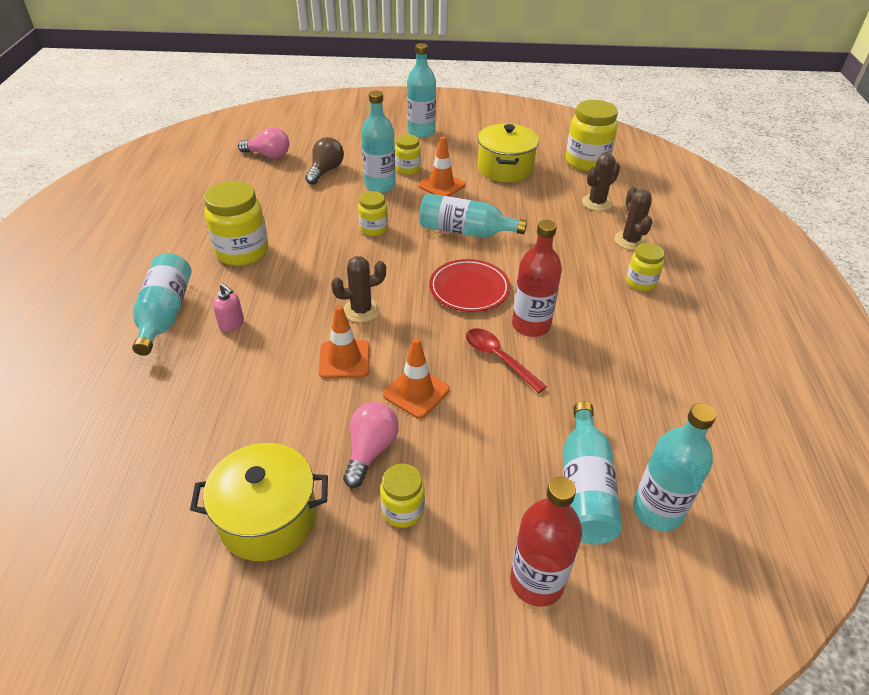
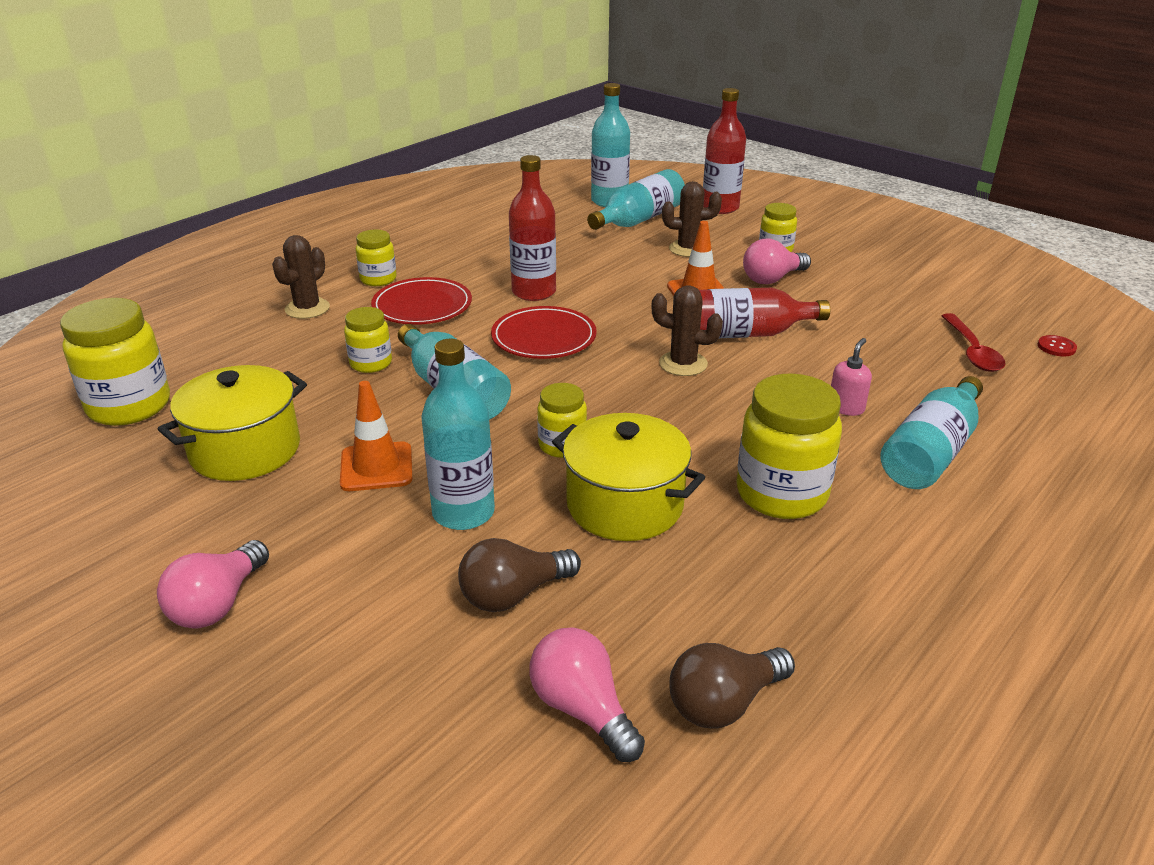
camera: 140 degrees left, 10 degrees down
yellow pot [190,443,328,561] -> yellow pot moved to [552,413,705,541]
pink soap dispenser [213,284,244,332] -> pink soap dispenser turned 45 degrees clockwise [831,338,872,416]
orange traffic cone [319,305,370,379] -> red bottle [699,288,830,338]
yellow jar [395,134,421,175] -> yellow jar moved to [344,307,392,373]
turquoise bottle [407,43,436,138] -> pink light bulb [157,540,269,628]
red spoon [466,328,547,393] -> red spoon moved to [942,313,1005,372]
brown cactus [582,153,620,211] -> brown cactus moved to [662,181,722,257]
none -> red plate [371,277,472,325]
none -> brown light bulb [669,643,795,729]
none -> red button [1038,335,1077,356]

